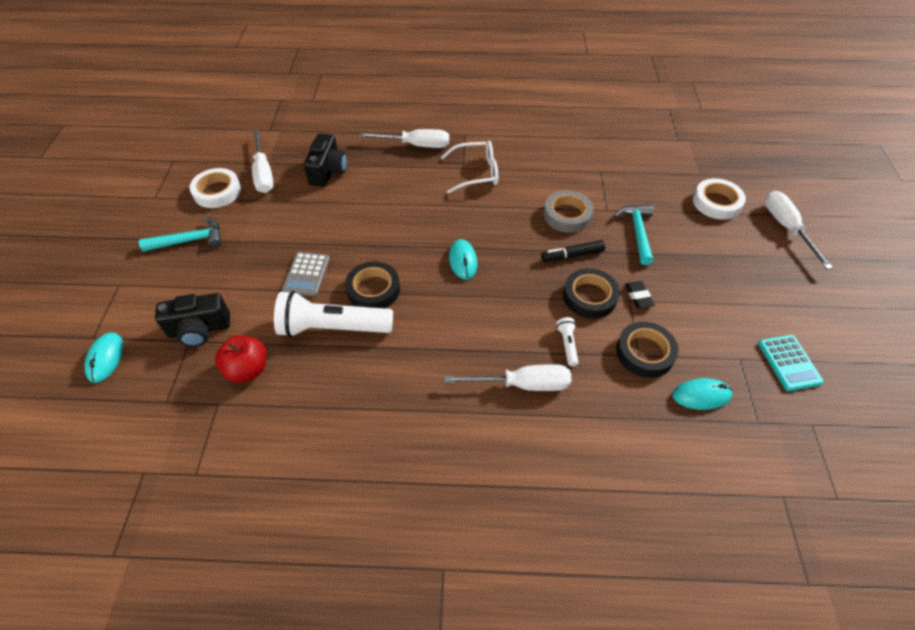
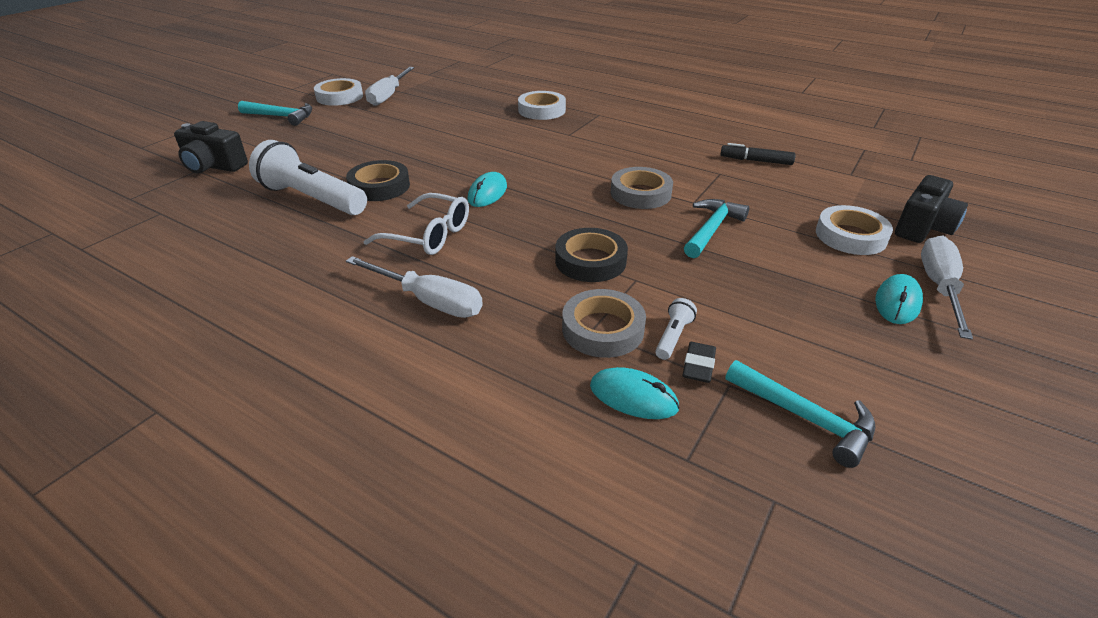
camera: 30 degrees right, 15 degrees down
turquoise mouse [85,333,123,383] -> turquoise mouse moved to [875,274,923,324]
red apple [215,335,266,383] -> none
grey calculator [282,252,330,297] -> none
black camera [304,133,347,187] -> black camera moved to [895,175,968,243]
white screwdriver [359,129,449,148] -> white tape [518,91,566,120]
white glasses [441,141,498,194] -> white glasses moved to [363,193,469,255]
black marker [541,240,605,262] -> black marker moved to [720,143,796,165]
white flashlight [556,317,579,366] -> white flashlight moved to [655,298,697,360]
black tape [616,322,679,378] -> grey tape [562,289,646,358]
black eraser [625,281,655,308] -> black eraser moved to [683,342,716,383]
turquoise calculator [758,335,824,391] -> turquoise hammer [726,360,875,468]

